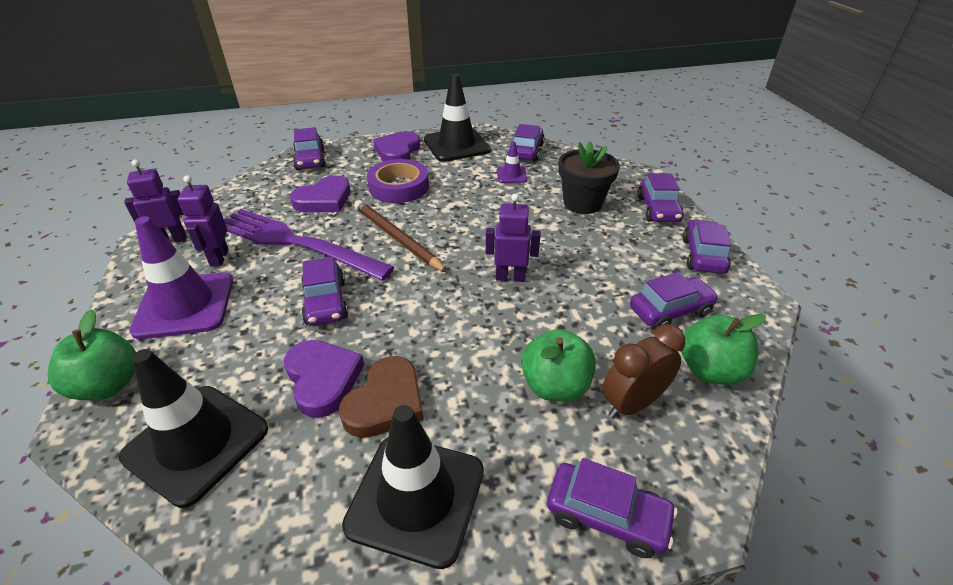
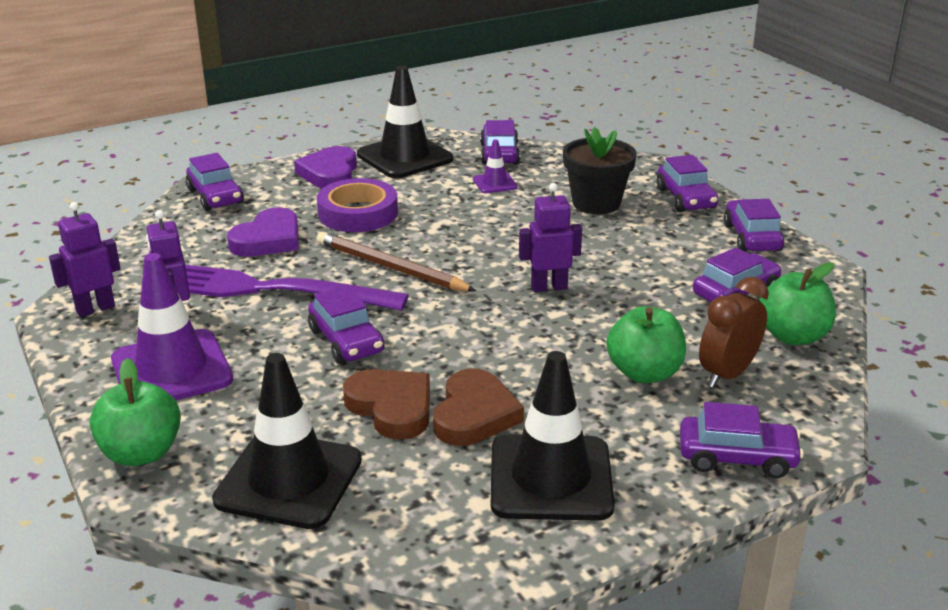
camera: 15 degrees left, 10 degrees down
purple heart [284,340,364,418] -> brown heart [343,369,430,440]

